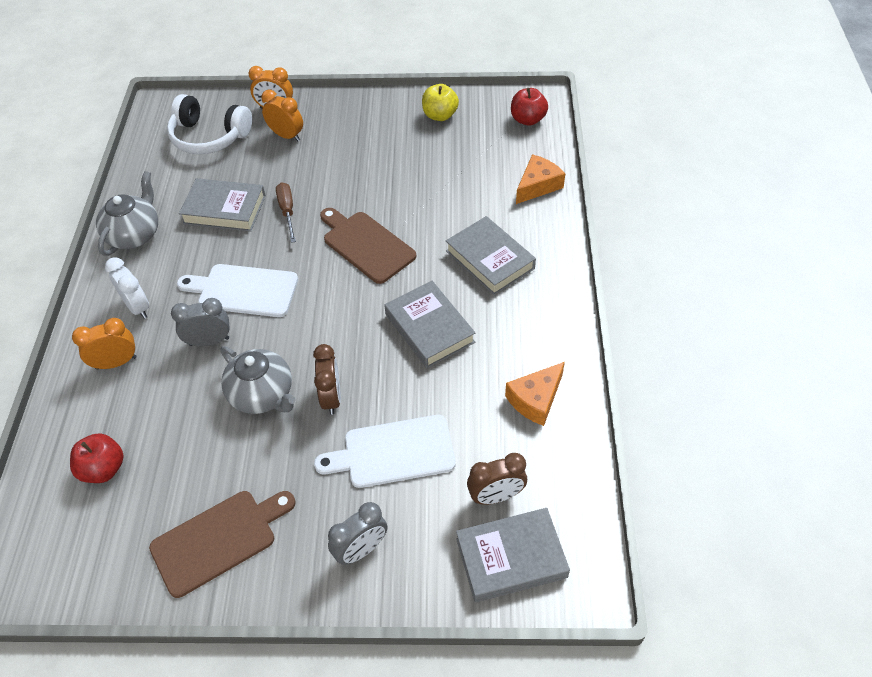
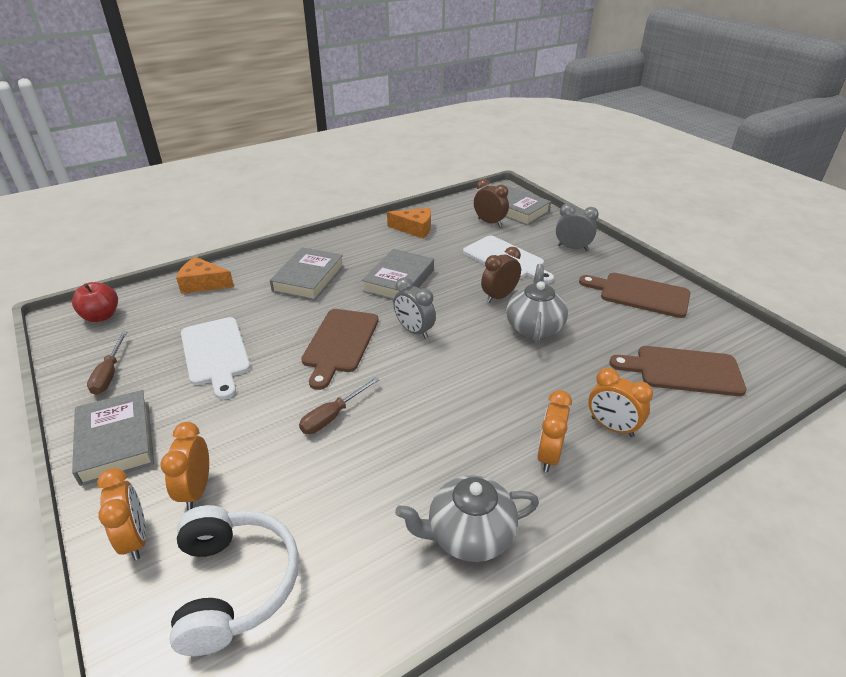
camera: 125 degrees left, 15 degrees down
red apple [70,433,124,483] -> brown cutting board [609,346,747,396]
white clock [105,257,149,319] -> orange clock [537,390,572,472]
grey clock [171,298,230,347] -> grey clock moved to [393,277,436,339]
white cutting board [177,264,298,317] -> white cutting board moved to [181,317,250,400]
grey book [179,178,266,232] -> grey book moved to [72,390,154,486]
yellow apple [422,84,459,121] -> brown screwdriver [87,331,127,395]

